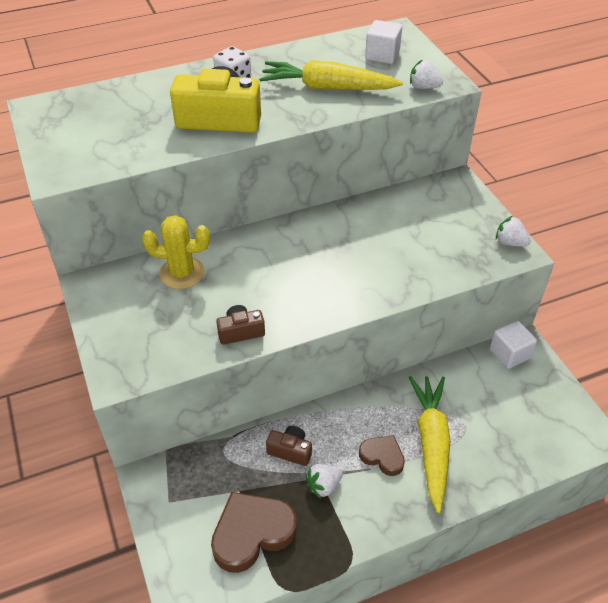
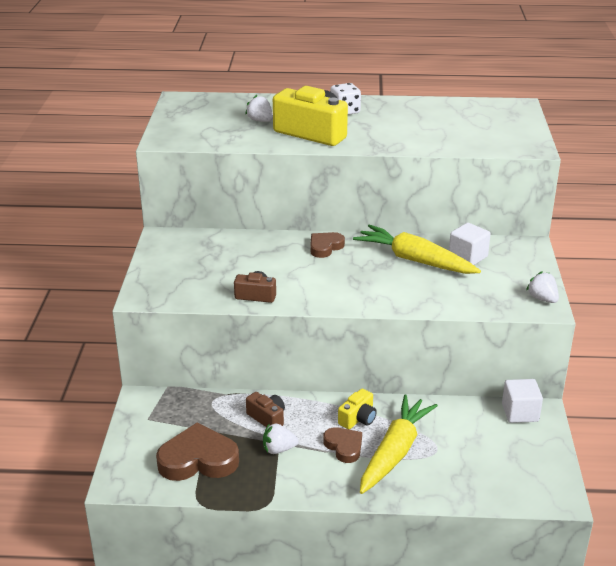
camera: 25 degrees right, 15 degrees down
yellow cactus [142,215,210,289] -> none
yellow carrot [259,60,403,90] -> yellow carrot moved to [353,225,481,274]
white cube [365,20,402,64] -> white cube moved to [449,223,491,265]
white strawberry [410,60,443,89] -> white strawberry moved to [245,95,273,122]
none -> brown heart [310,232,345,258]
none -> yellow camera [338,389,377,429]

